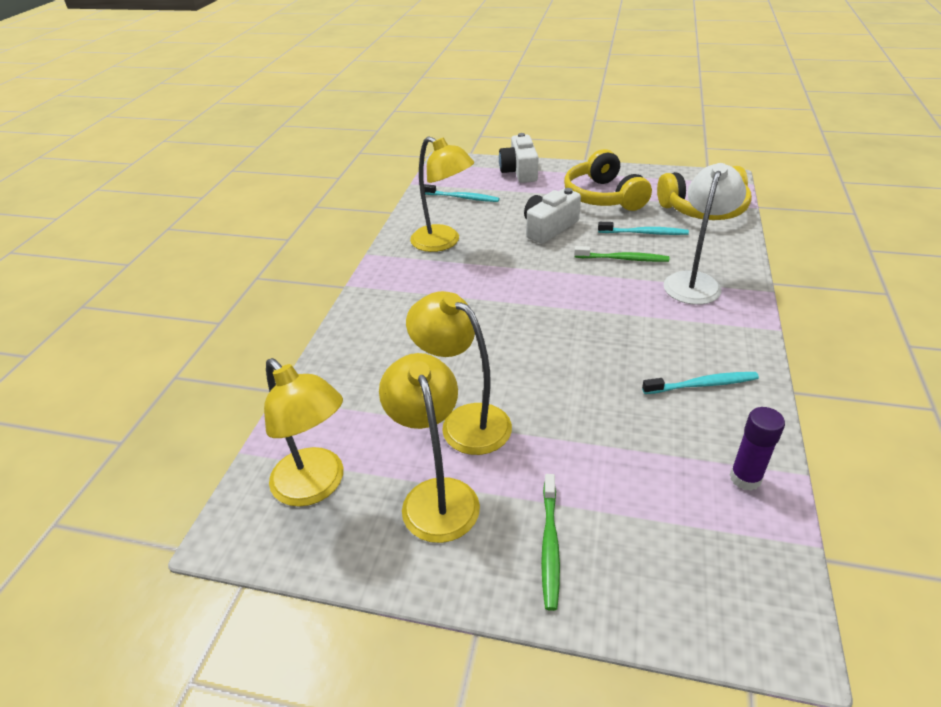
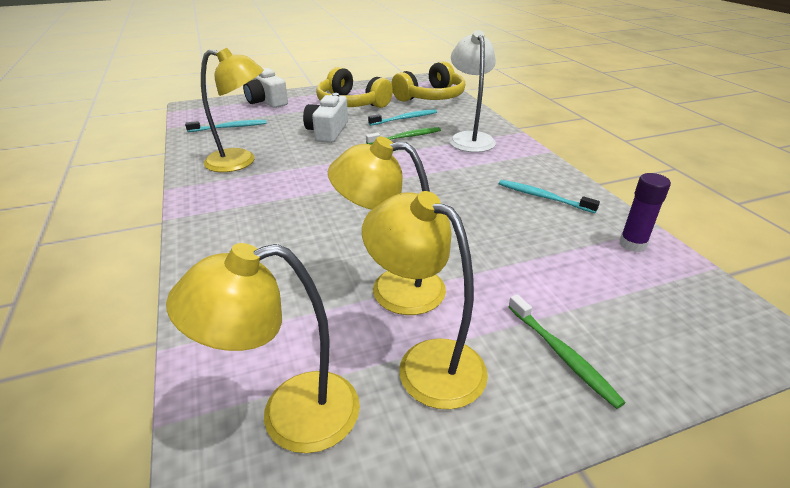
camera: 35 degrees left, 5 degrees down
yellow lamp [264,358,343,507] -> yellow lamp turned 150 degrees clockwise [166,243,360,453]
turquoise toothbrush [642,372,759,394] -> turquoise toothbrush turned 105 degrees counterclockwise [499,180,600,213]

